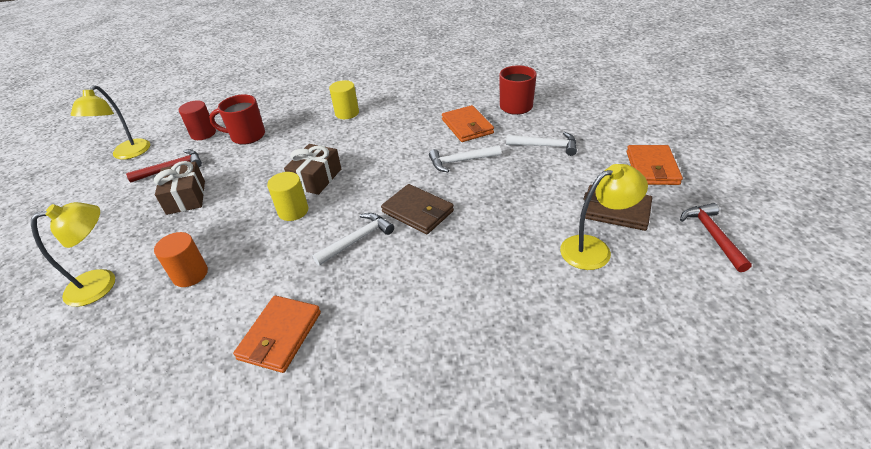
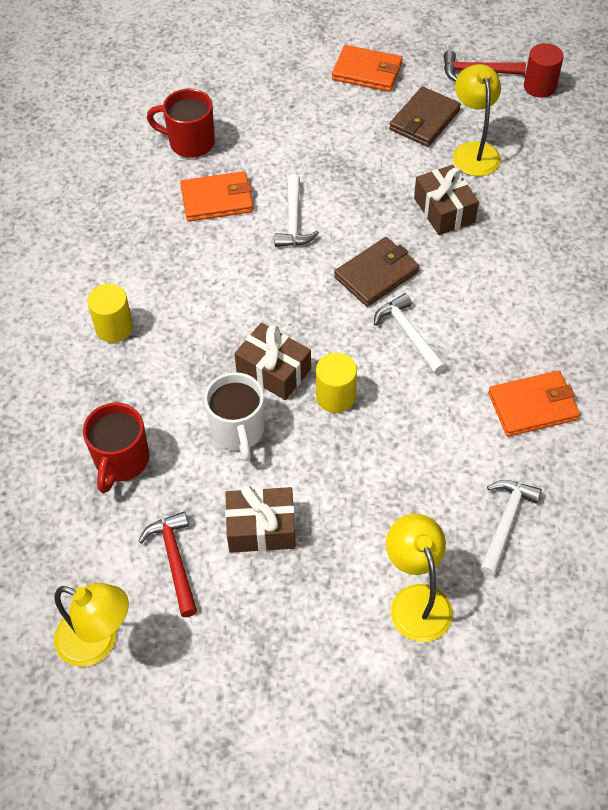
camera: 80 degrees left, 15 degrees up
orange cylinder [154,232,208,287] -> none
red cylinder [179,100,216,140] -> red cylinder moved to [524,43,564,98]
orange wallet [233,295,321,373] -> orange wallet turned 45 degrees counterclockwise [488,371,580,437]
white hammer [506,132,577,156] -> white hammer moved to [480,480,542,576]
none -> white mug [204,372,265,461]
none -> brown gift [414,165,479,235]

